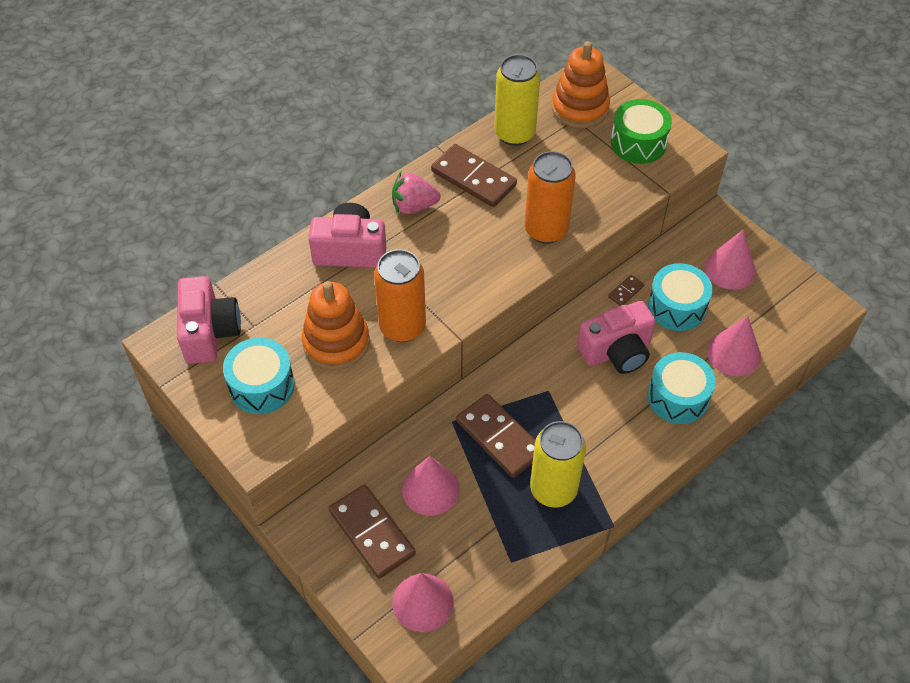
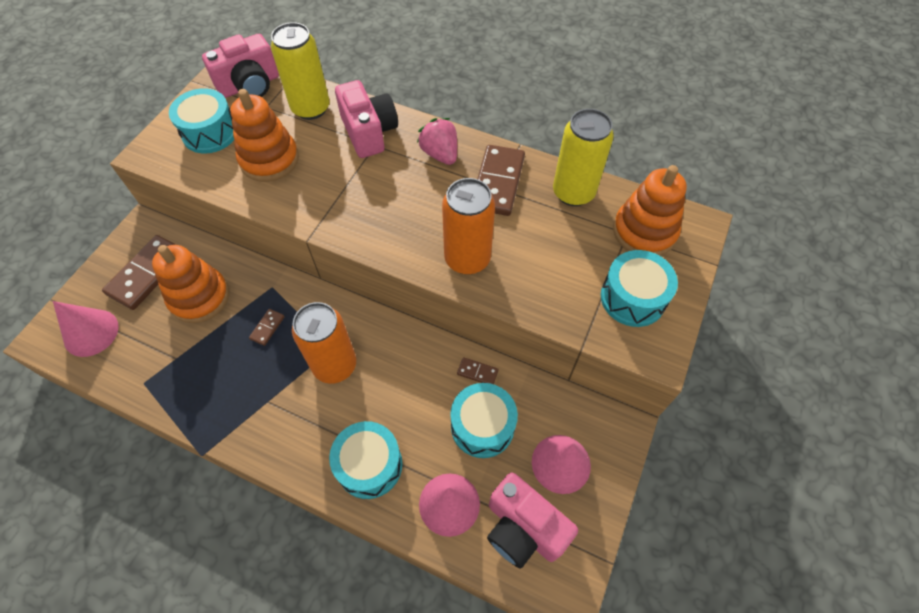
camera: 65 degrees right, 5 degrees up
orange can [374,249,426,342] -> orange can moved to [292,302,356,384]
pink cone [402,456,460,516] -> orange stacking toy [152,245,229,323]
brown domino [456,394,536,478] -> brown domino [249,309,284,346], size x0.45
yellow can [530,421,586,508] -> yellow can moved to [271,22,330,120]
pink camera [577,301,656,374] -> pink camera moved to [487,473,578,568]
green drum [611,99,672,164] -> turquoise drum [601,250,678,327]

